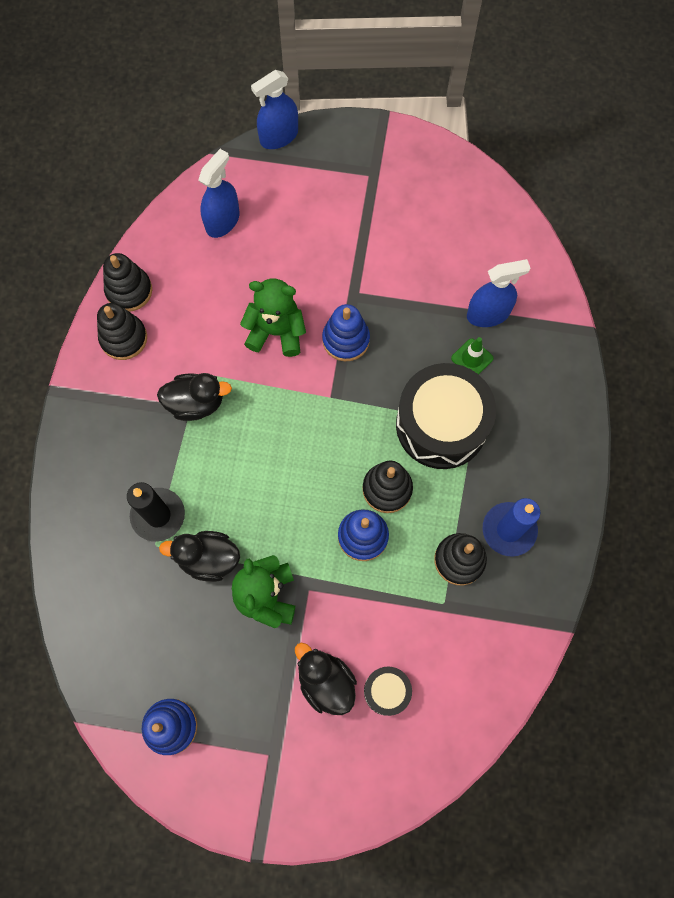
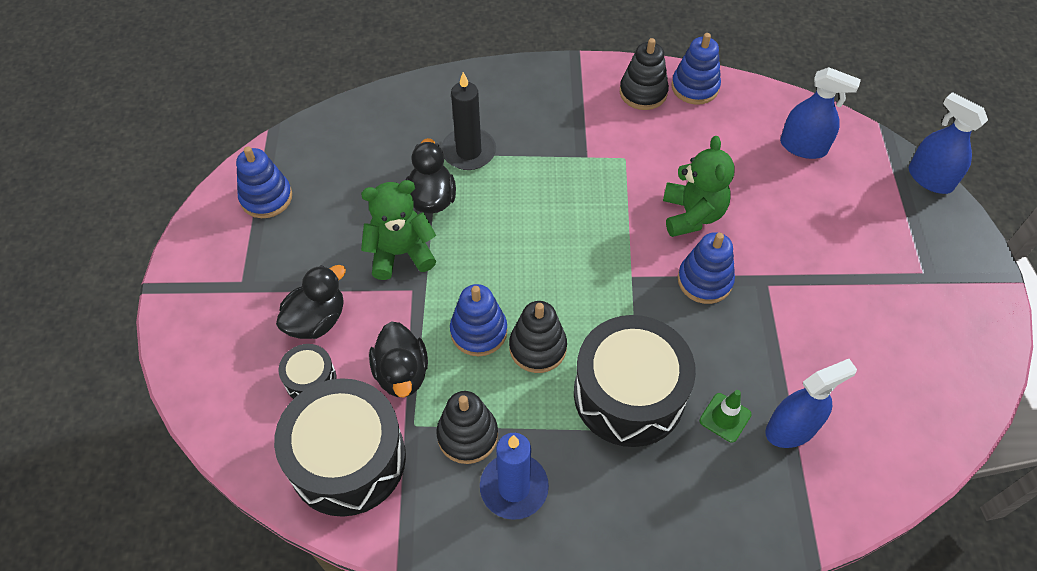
camera: 80 degrees right, 15 degrees down
black stacking toy [103,253,152,312] -> blue stacking toy [671,33,721,105]
black duck [157,373,232,421] -> black duck moved to [369,321,428,397]
blue spray bottle [467,259,530,327] -> blue spray bottle turned 90 degrees counterclockwise [765,359,857,448]
none -> black drum [274,378,406,517]

